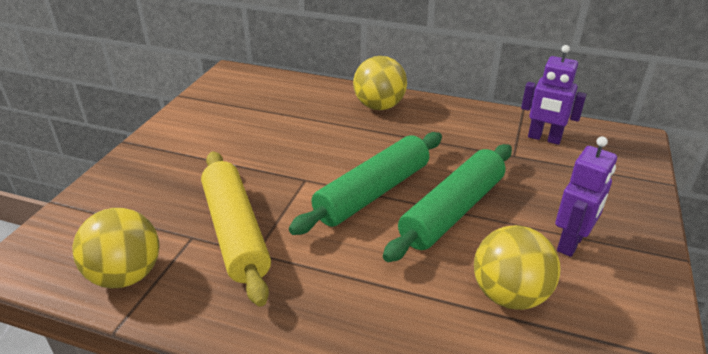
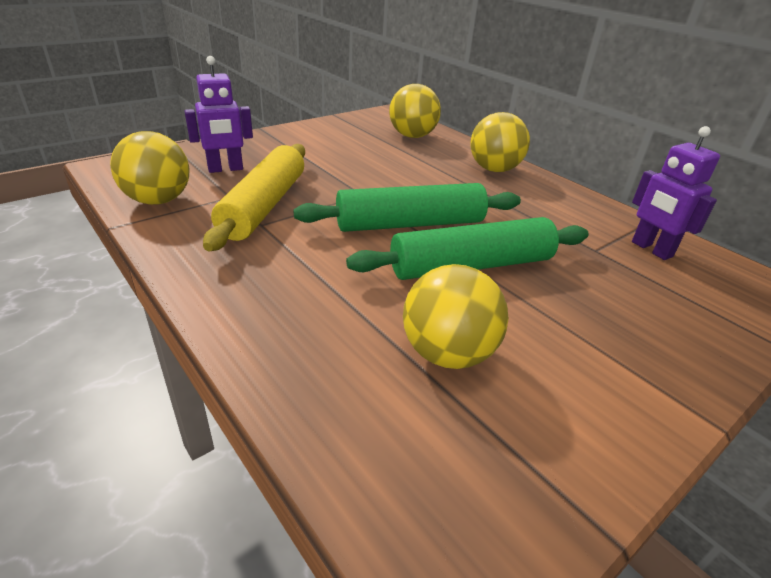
camera: 30 degrees right, 0 degrees up
purple robot [555,136,617,257] -> purple robot moved to [184,56,253,173]
none -> yellow ball [389,84,441,138]

